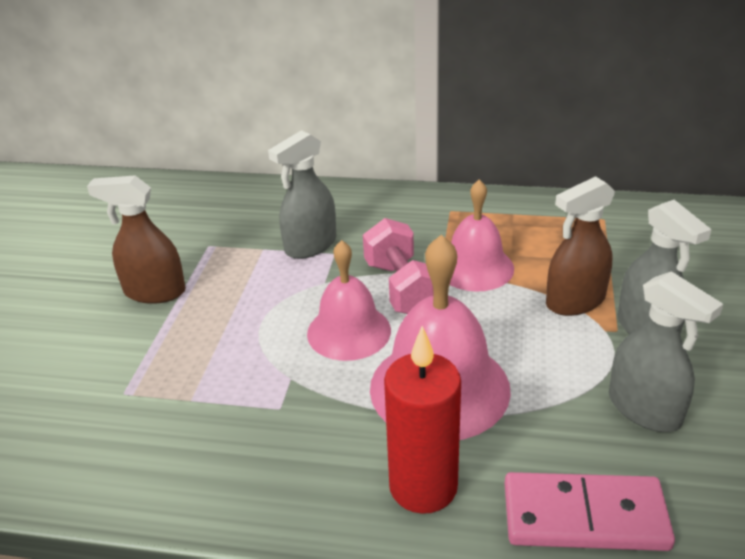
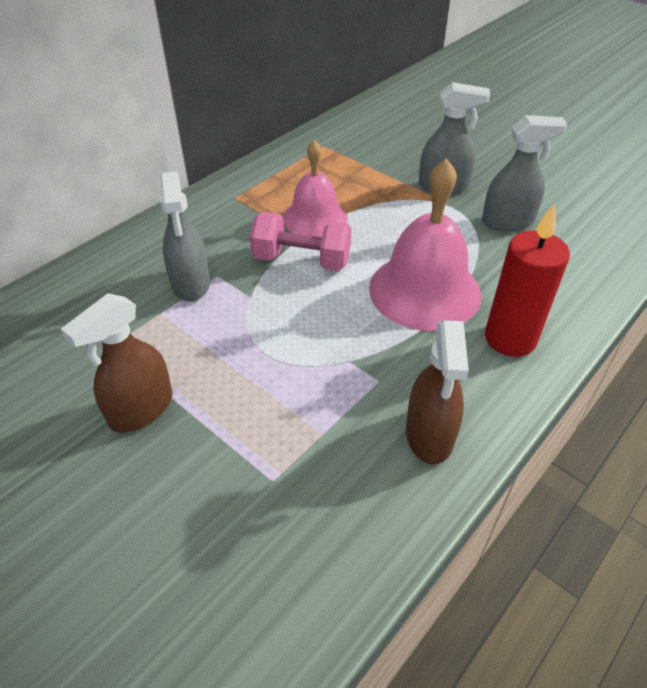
camera: 60 degrees left, 10 degrees up
pink bell [307,240,391,361] -> none
pink domino [505,472,675,551] -> none
brown spray bottle [546,176,616,316] -> brown spray bottle moved to [406,321,469,464]

